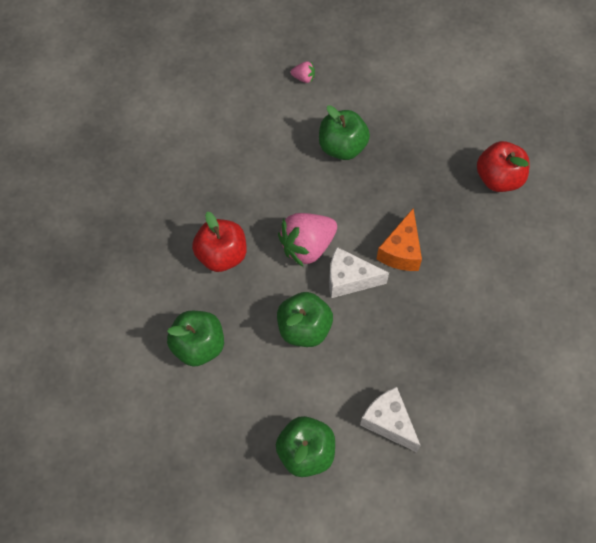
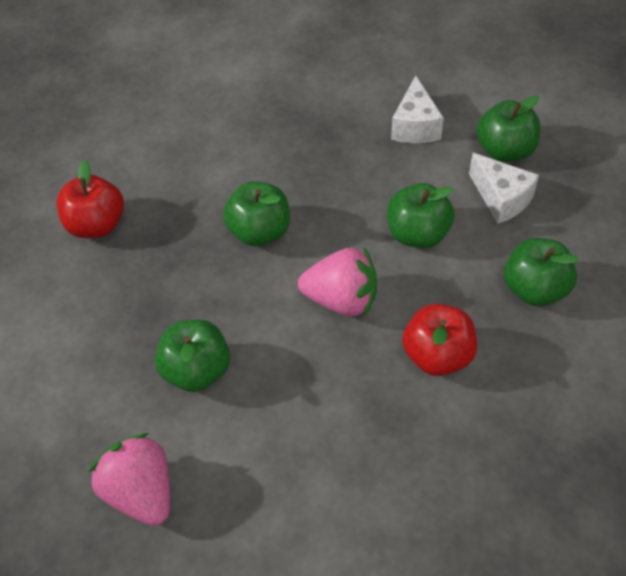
camera: 135 degrees left, 10 degrees down
pink strawberry [291,61,315,83] -> pink strawberry [89,433,170,526], size x2.23
white cheese [329,247,389,298] -> white cheese moved to [469,153,539,224]
orange cheese [377,209,422,271] -> green apple [223,181,290,246]

